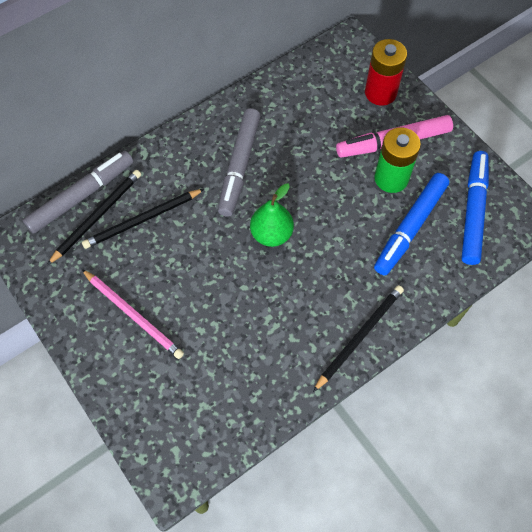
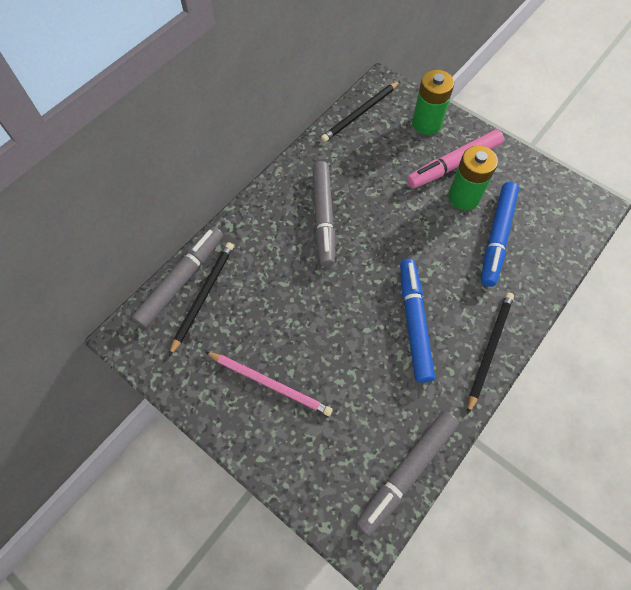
camera: 15 degrees left, 0 degrees up
black pencil [82,189,204,249] -> black pencil moved to [321,81,400,142]
green pear [250,183,294,247] -> none
red battery [365,39,407,106] -> green battery [412,70,454,135]
blue marker [462,151,489,265] -> blue marker moved to [400,259,435,383]
none -> grey marker [356,411,459,536]

